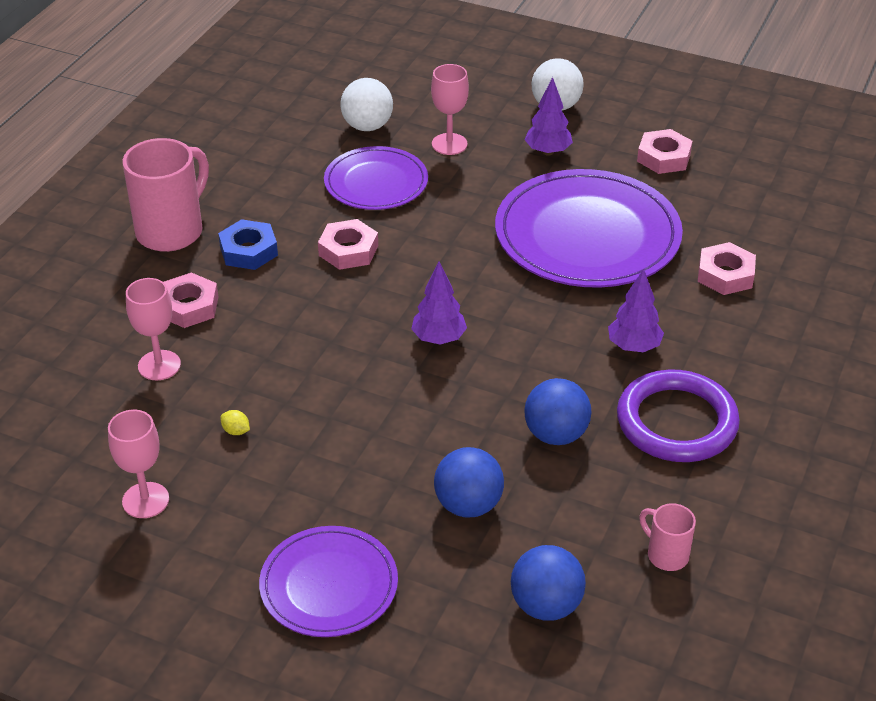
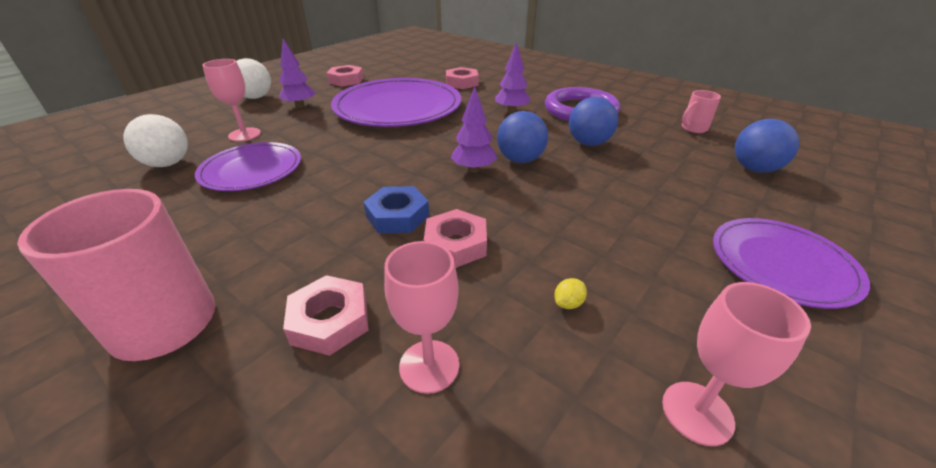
camera: 75 degrees left, 5 degrees down
blue nut [218,219,278,270] -> blue nut moved to [363,186,429,233]
pink nut [318,219,378,270] -> pink nut moved to [424,209,487,268]
blue ball [434,447,504,517] -> blue ball moved to [497,111,548,163]

